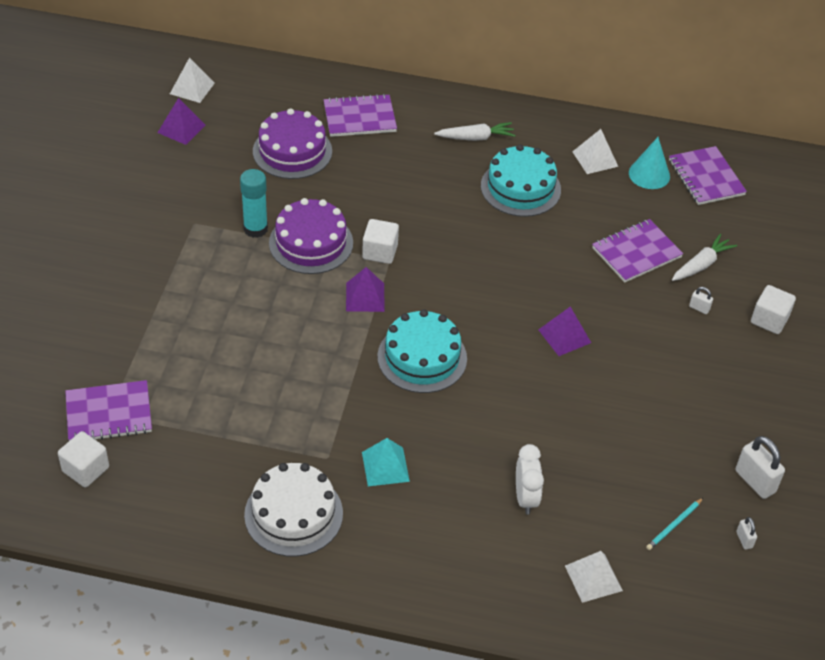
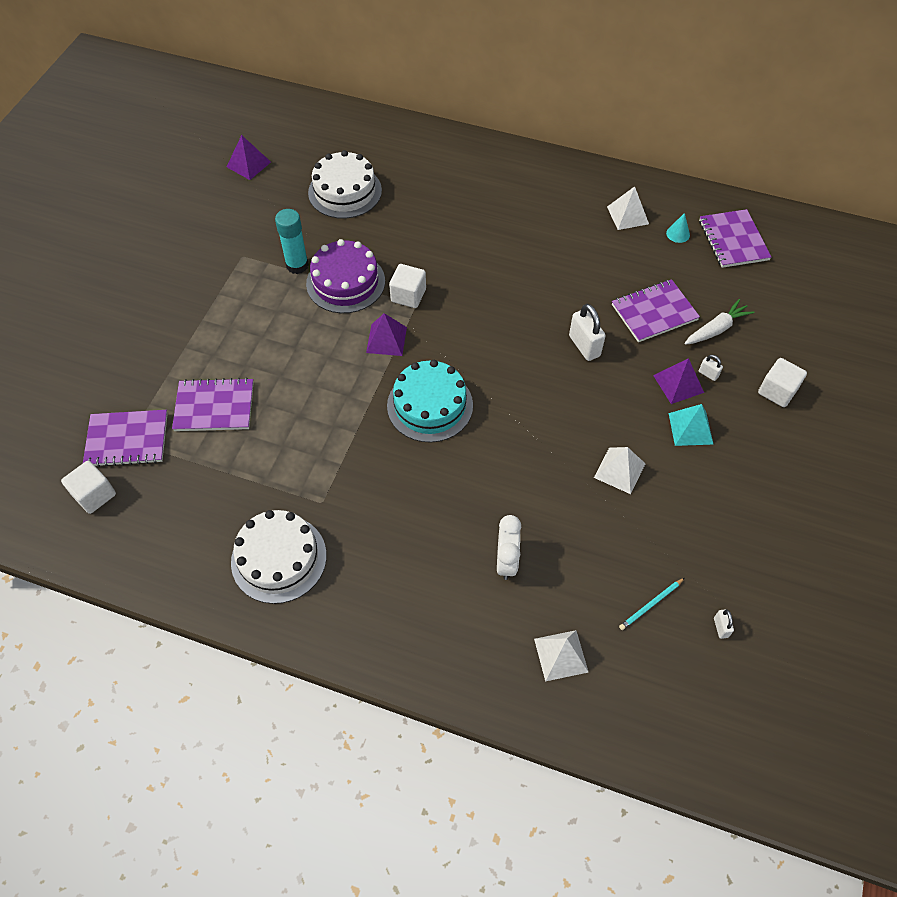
camera: 10 degrees right, 10 degrees up
white pyramid [170,57,215,103] -> white pyramid moved to [594,447,646,494]
purple cake [253,108,332,179] -> white cake [308,150,382,219]
purple notebook [324,94,397,137] -> purple notebook moved to [172,378,254,431]
turquoise pyramid [362,438,410,486] -> turquoise pyramid moved to [669,404,713,446]
white carrot [434,122,515,141] -> none
turquoise cake [481,144,561,217] -> none
purple pyramid [538,307,591,356] -> purple pyramid moved to [653,358,704,404]
turquoise cone [629,137,670,189] -> turquoise cone [666,213,690,243], size x0.59
white padlock [736,436,785,499] -> white padlock moved to [569,304,606,361]

